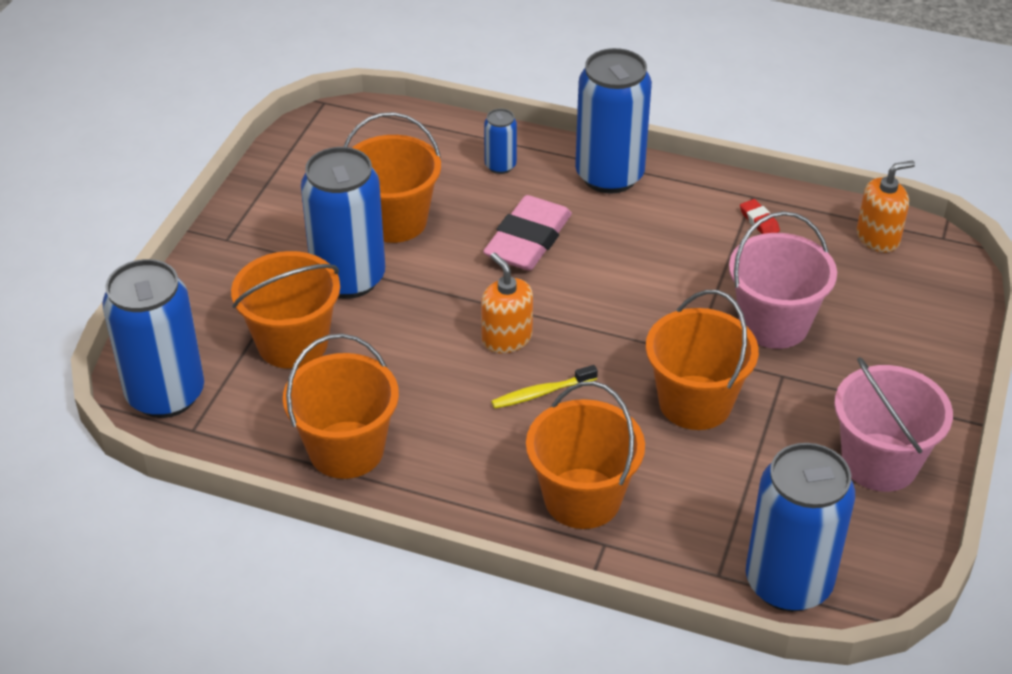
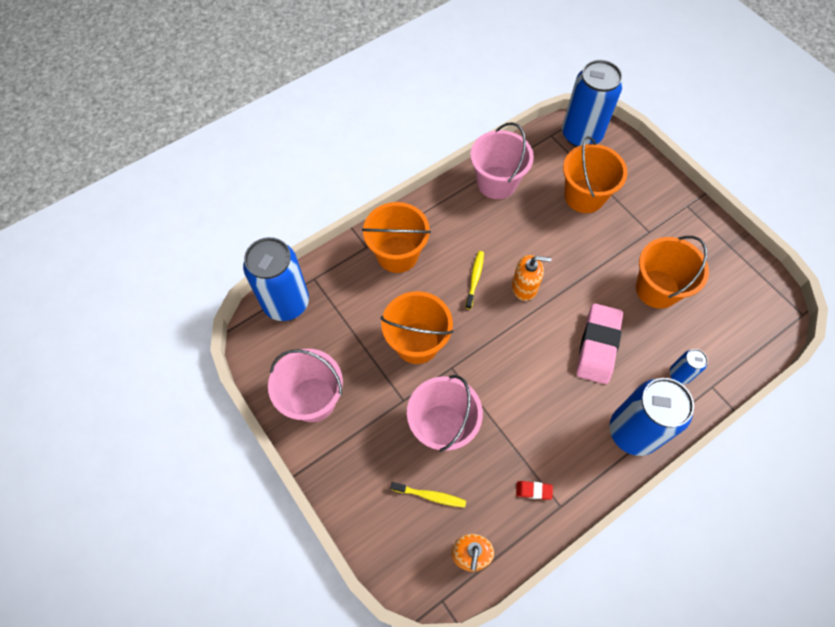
camera: 125 degrees right, 20 degrees up
orange bucket [283,334,399,479] -> pink bucket [470,122,534,199]
blue can [301,147,385,299] -> none
pink eraser [483,195,572,271] -> pink eraser turned 45 degrees clockwise [576,303,623,384]
none -> yellow toothbrush [391,482,466,508]

